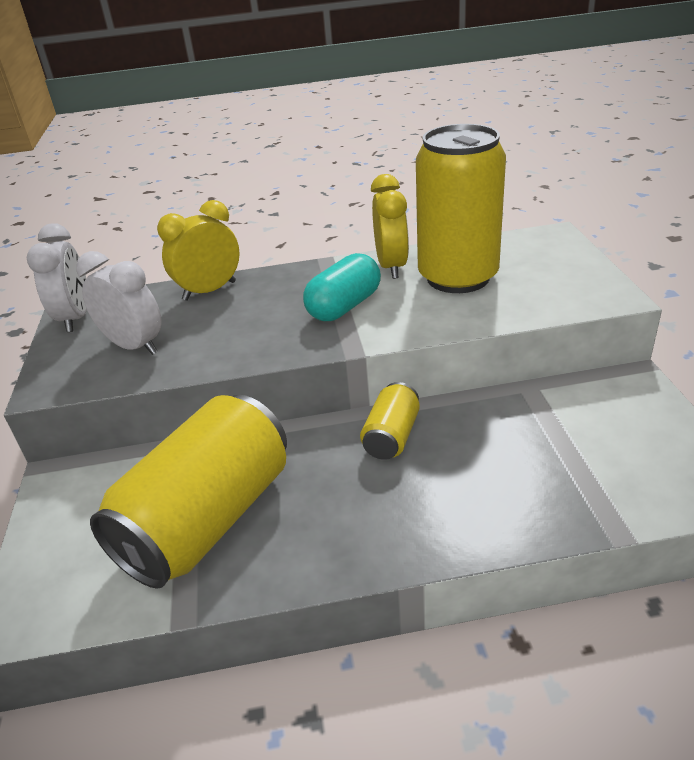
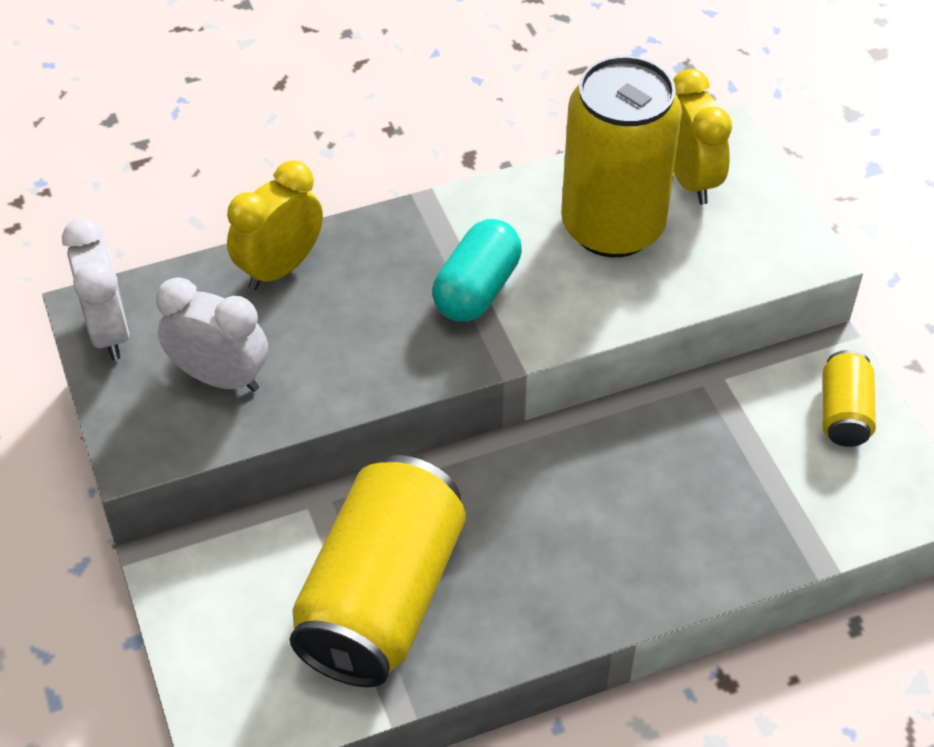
camera: 15 degrees left, 15 degrees up
yellow can [360,382,420,460] -> yellow can moved to [823,350,876,447]
yellow clock [371,174,409,279] -> yellow clock moved to [673,69,732,204]

